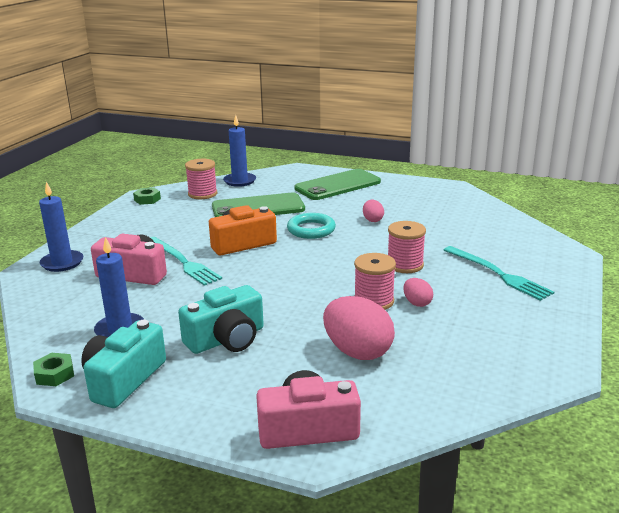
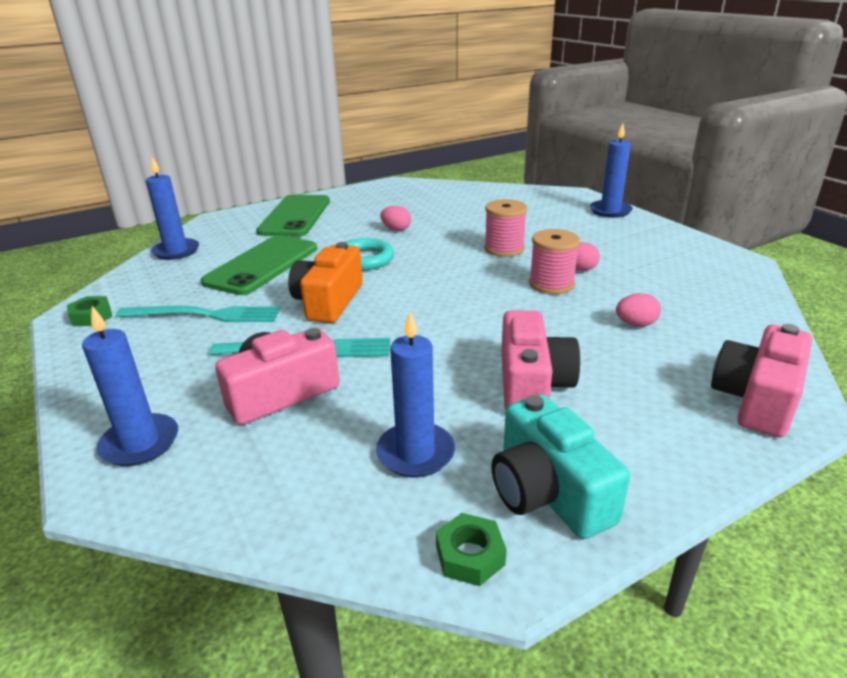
camera: 50 degrees left, 5 degrees up
turquoise camera [178,285,264,354] -> pink camera [501,310,580,410]
pink spool [185,159,217,199] -> none
pink egg [323,296,395,360] -> pink egg [616,293,661,326], size x0.50
turquoise fork [444,246,554,301] -> turquoise fork moved to [115,306,281,322]
none -> blue candle [590,124,633,218]

